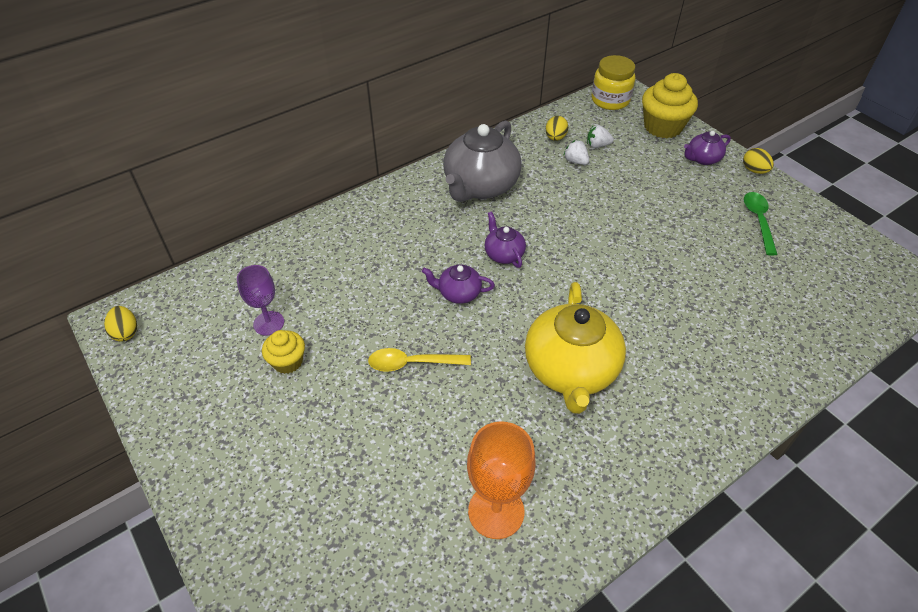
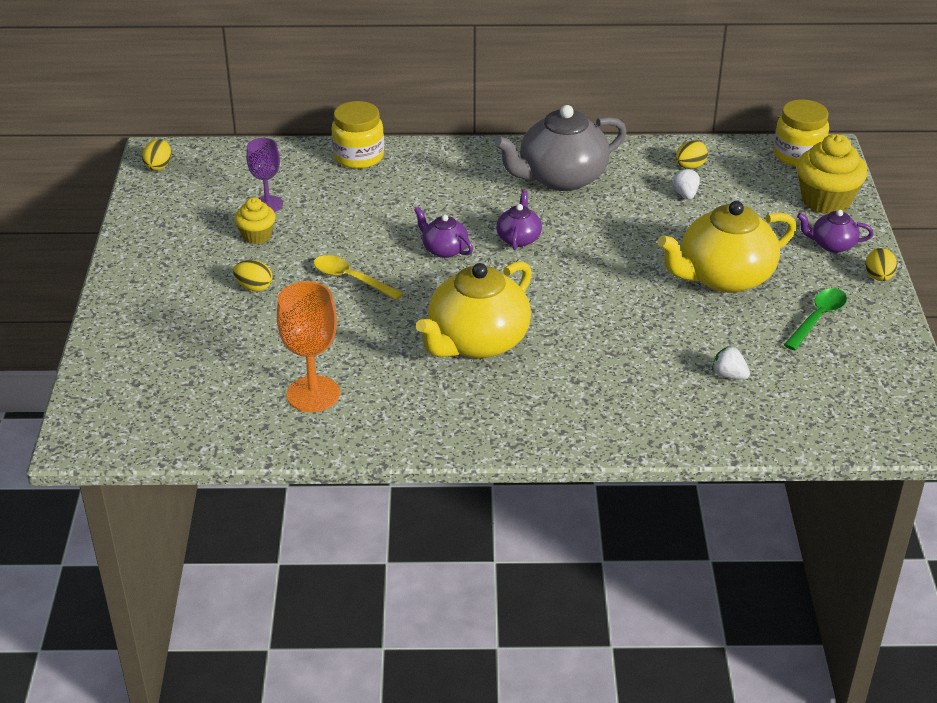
camera: 35 degrees right, 10 degrees down
white strawberry [587,125,614,148] -> white strawberry moved to [712,346,750,379]
none -> yellow egg [233,260,272,291]
none -> yellow jar [331,101,384,169]
none -> yellow teapot [657,201,797,293]

